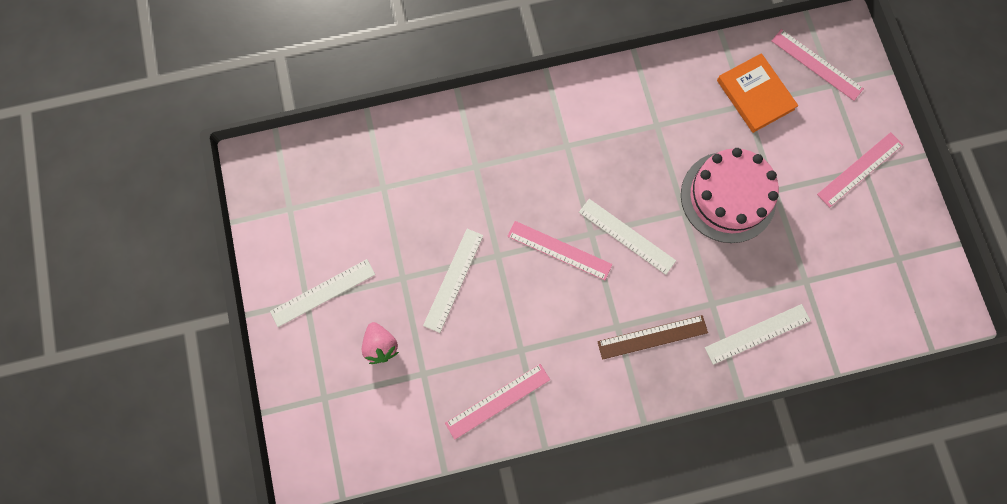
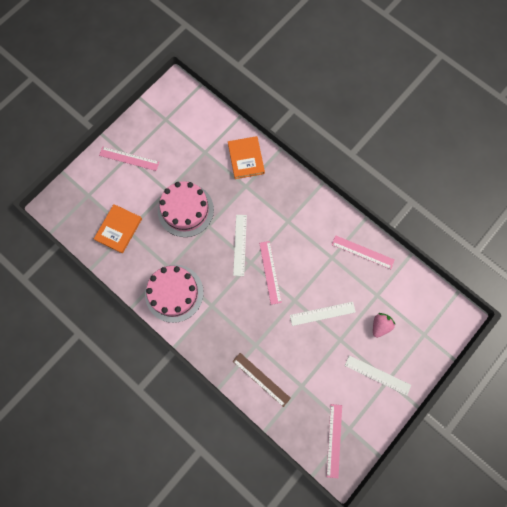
camera: 125 degrees left, 0 degrees up
brown ruler [597,315,708,360] -> brown ruler moved to [233,353,291,407]
white ruler [705,304,811,365] -> orange book [228,136,265,179]
pink ruler [771,29,864,101] -> pink ruler moved to [326,404,342,478]
none -> pink cake [145,265,204,323]

